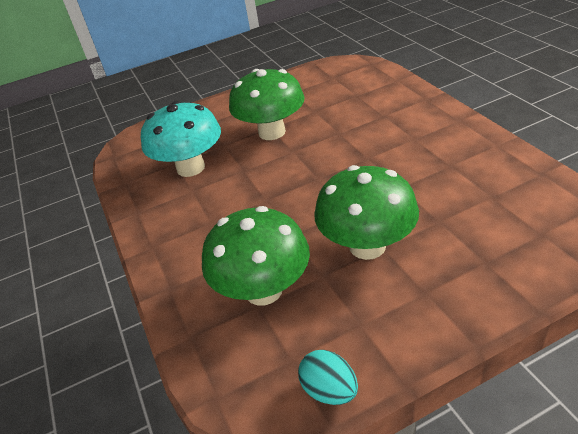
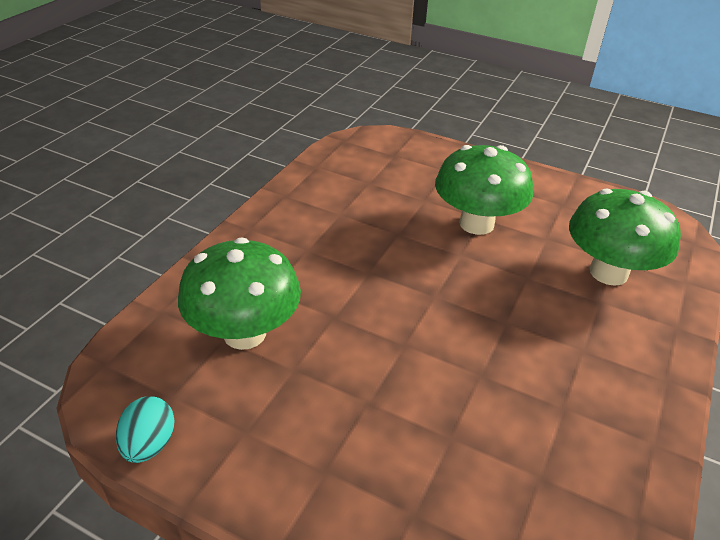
camera: 45 degrees right, 0 degrees up
turquoise mushroom [141,101,221,177] -> none
green mushroom [314,165,419,260] -> green mushroom moved to [569,189,681,286]

